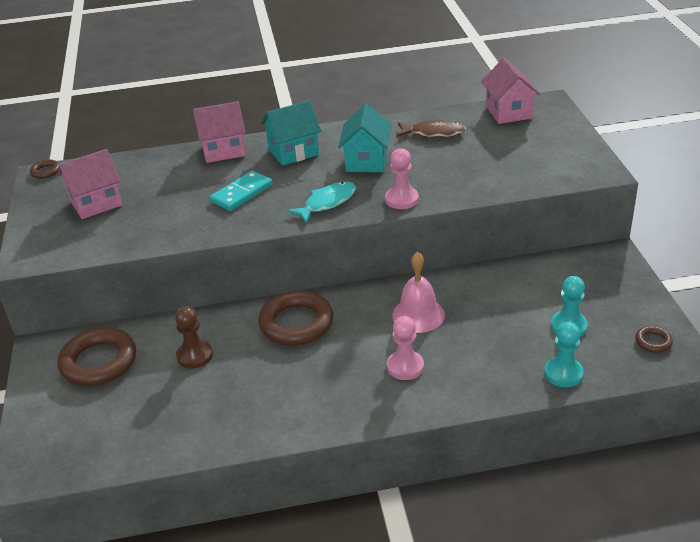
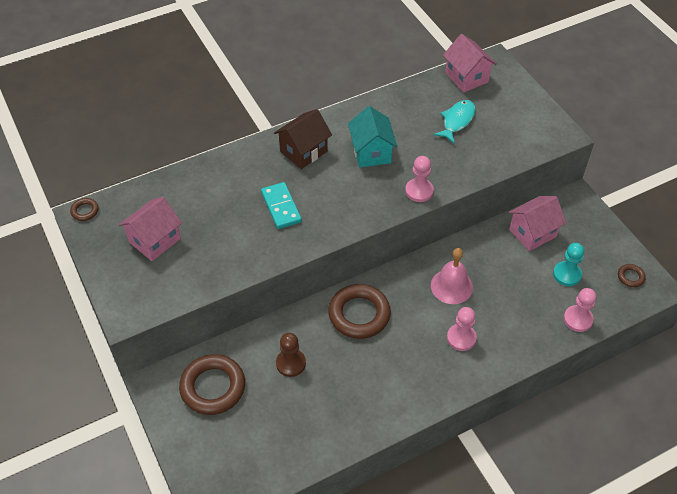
camera: 20 degrees left, 15 degrees up
pink house [193,101,246,163] -> pink house moved to [508,196,566,251]
turquoise domino [210,171,272,211] -> turquoise domino turned 45 degrees counterclockwise [261,182,302,229]
turquoise house [261,100,321,166] -> brown house [274,109,332,169]
turquoise fish [287,182,356,223] -> turquoise fish moved to [434,100,476,144]
brown fish [396,119,466,138] -> none
turquoise pawn [544,322,584,387] -> pink pawn [564,288,596,332]

